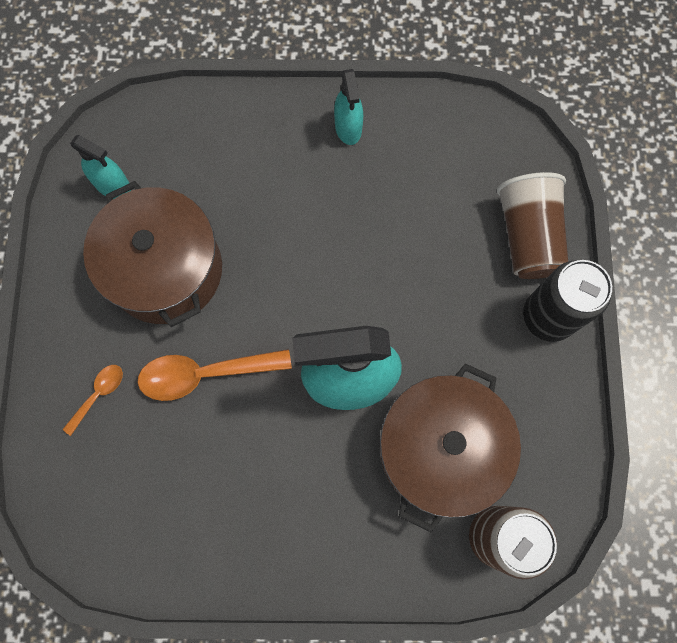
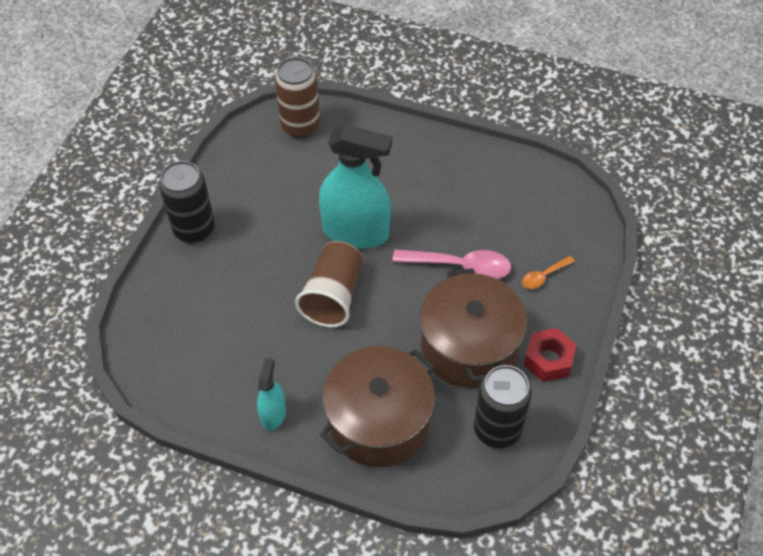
camera: 160 degrees left, 20 degrees down
turquoise spray bottle [70,135,131,199] -> black can [474,365,532,448]
orange spoon [137,349,292,401] -> pink spoon [392,249,511,279]
brown pot [380,363,521,532] -> brown pot moved to [320,346,435,467]
brown cup [497,172,568,279] -> brown cup moved to [295,241,363,327]
none -> red nut [524,328,577,382]

